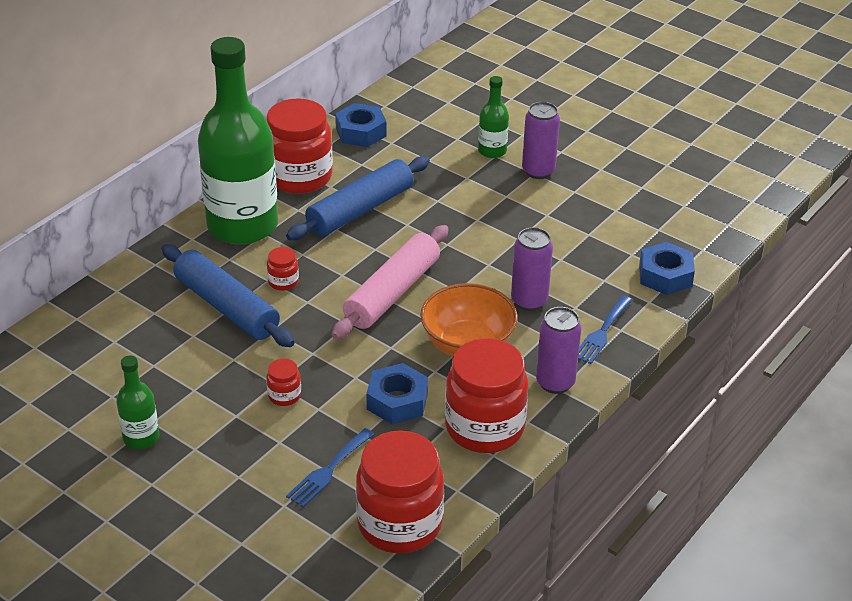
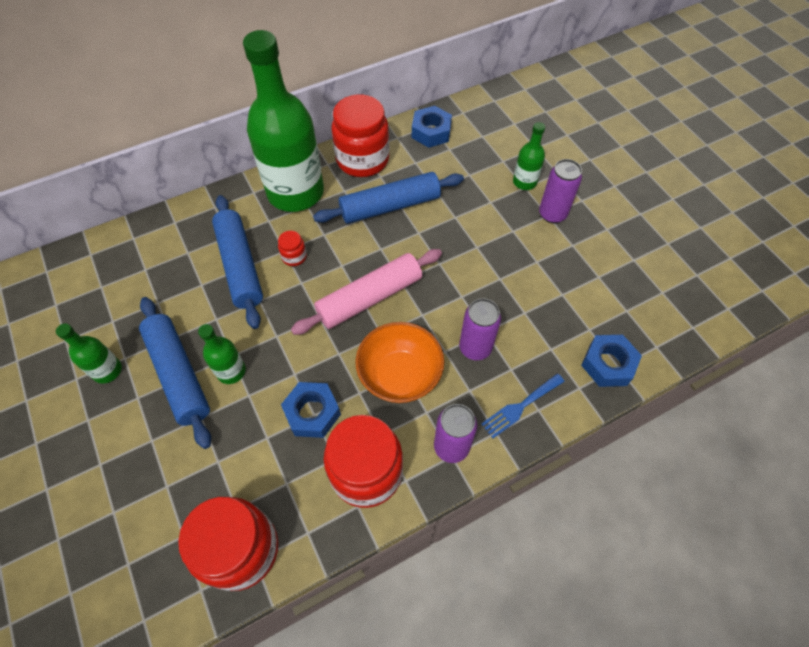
camera: 25 degrees right, 20 degrees up
red jar [266,359,301,406] -> green bottle [198,324,246,384]
blue fork [286,428,374,507] -> none
none -> blue rolling pin [139,297,211,449]

